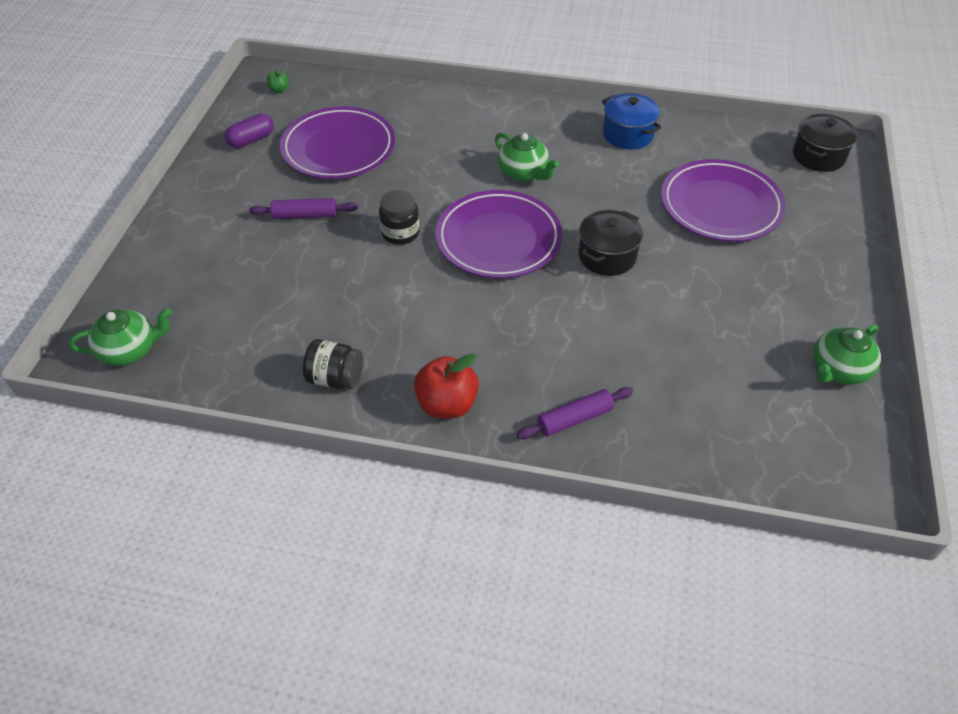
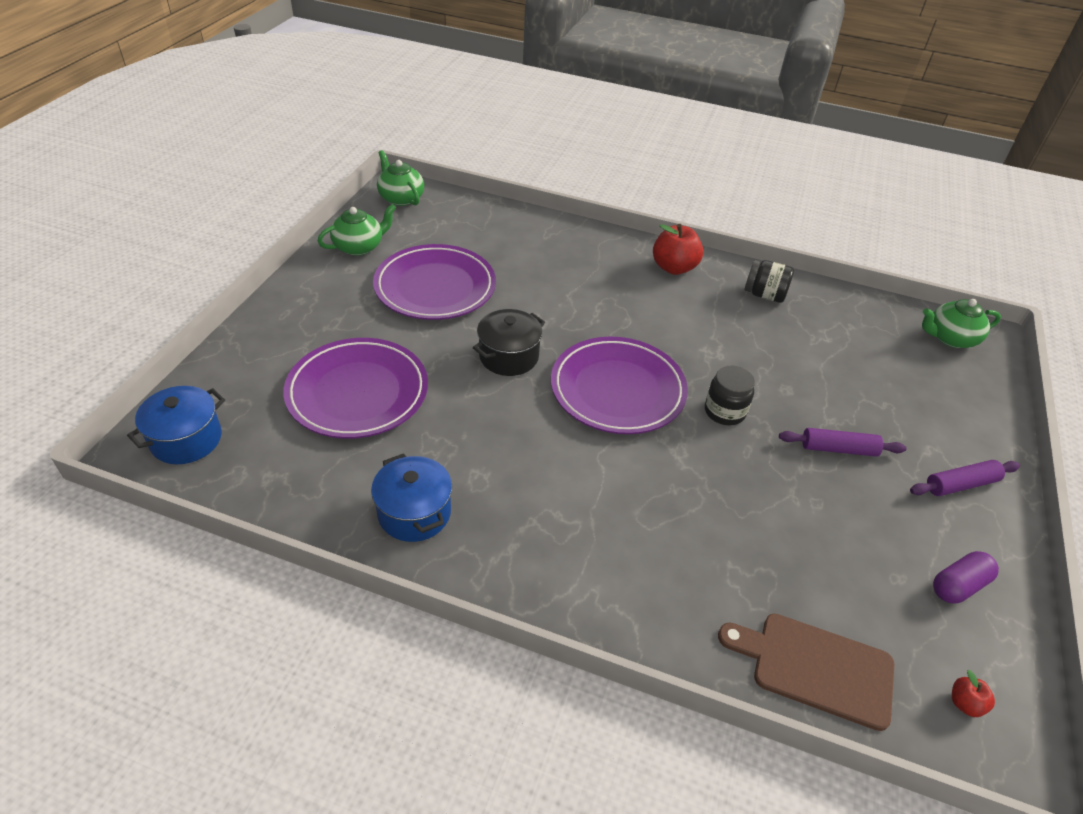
camera: 175 degrees left, 5 degrees down
green apple [267,71,289,93] -> red apple [952,670,995,717]
purple plate [280,106,395,179] -> purple plate moved to [373,244,496,320]
green teapot [495,133,559,182] -> green teapot moved to [377,150,424,206]
purple rolling pin [516,387,633,439] -> purple rolling pin moved to [910,460,1020,496]
black pot [793,114,857,172] -> blue pot [127,386,225,464]
none -> brown cutting board [718,614,894,731]

